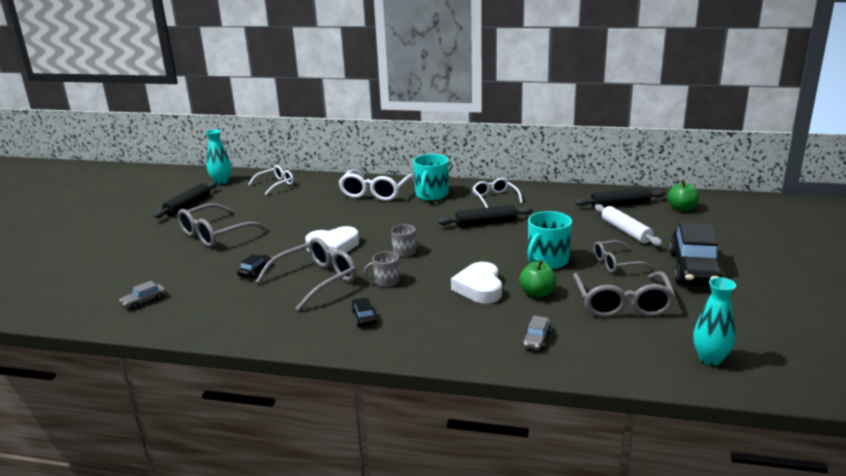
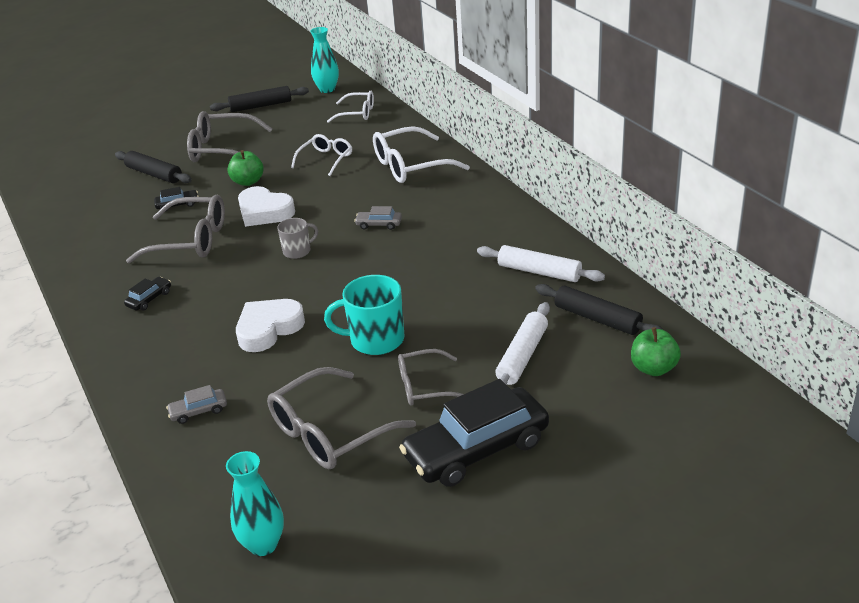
camera: 50 degrees right, 10 degrees up
grey car [120,281,166,309] -> grey car moved to [354,206,402,230]
grey mug [364,251,400,287] -> none
turquoise mug [413,154,449,201] -> none
black rolling pin [438,205,533,227] -> black rolling pin moved to [115,151,192,183]
white glasses [472,178,523,208] -> white glasses moved to [291,134,352,176]
green apple [519,260,557,298] -> green apple moved to [228,150,264,186]
grey glasses [593,240,654,273] -> grey glasses turned 45 degrees counterclockwise [398,349,464,405]
none -> white rolling pin [477,245,605,282]

